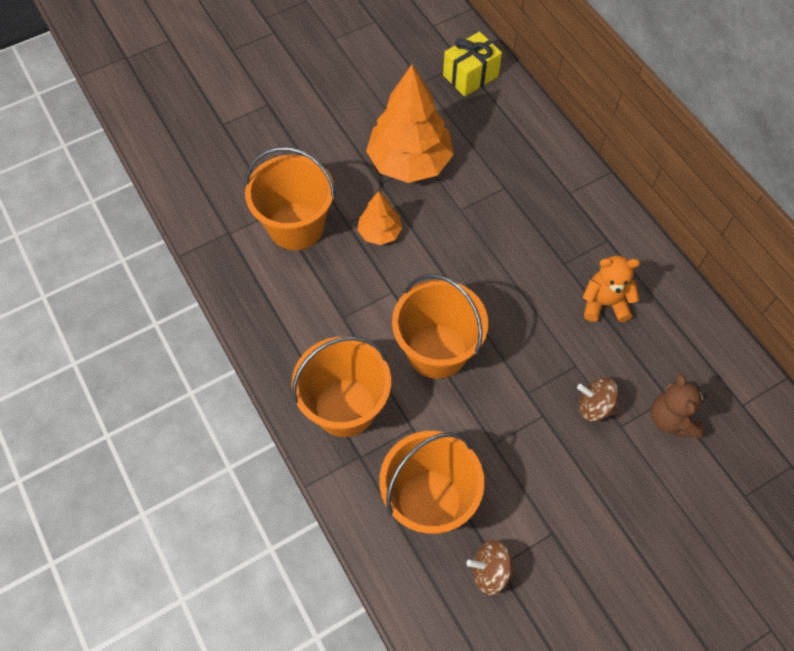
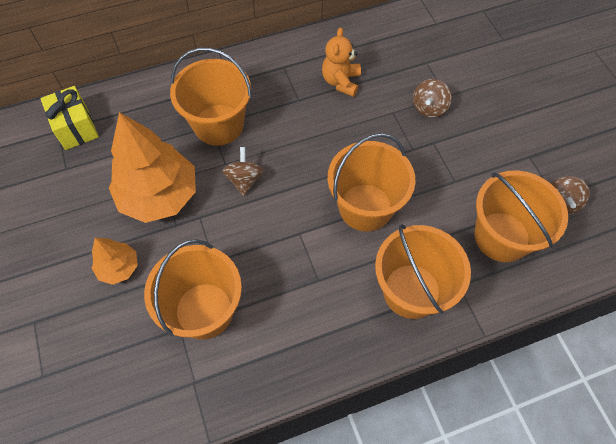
camera: 80 degrees left, 0 degrees up
orange tree [357,191,402,245] -> orange tree moved to [92,238,138,285]
brown teddy bear [651,374,706,437] -> none
none -> orange bucket [170,48,252,146]
none -> brown spinning top [222,147,264,196]

